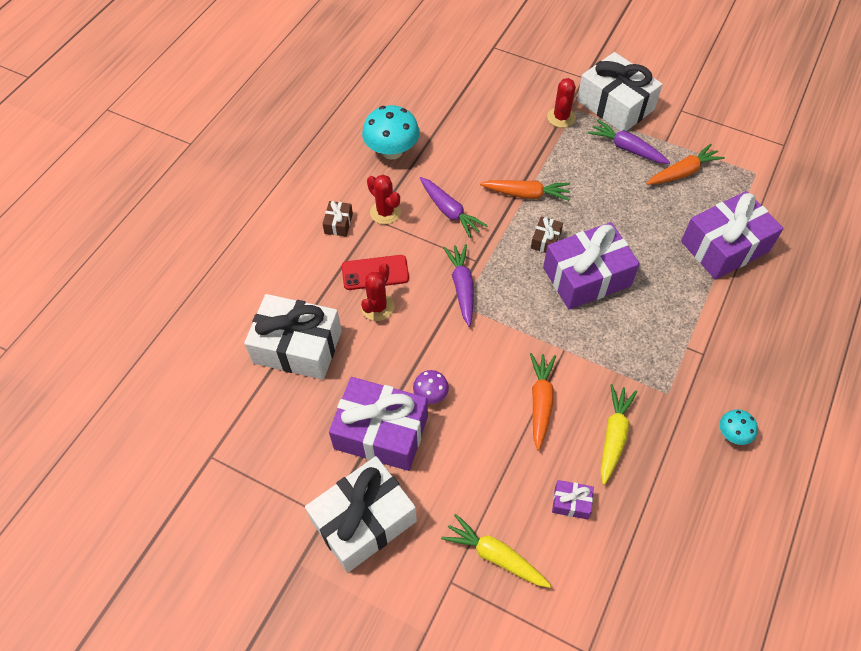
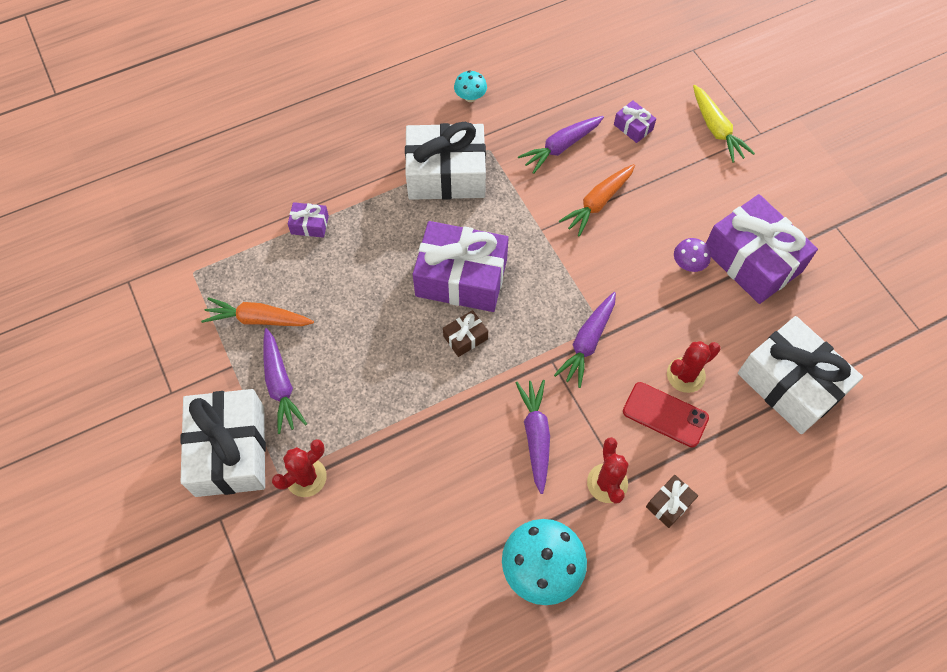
camera: 145 degrees left, 5 degrees up
white gift [305,456,417,573] -> white gift moved to [405,122,486,200]
orange carrot [480,180,570,201] -> none
yellow carrot [601,384,637,485] -> purple carrot [518,116,604,174]
purple gift [681,191,784,280] -> purple gift [288,202,329,238], size x0.43

